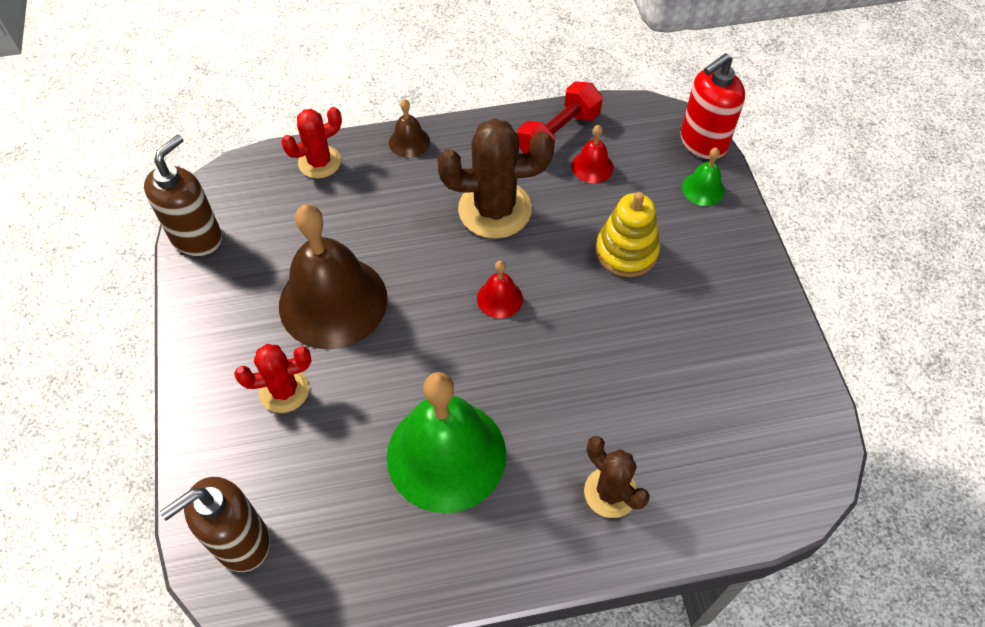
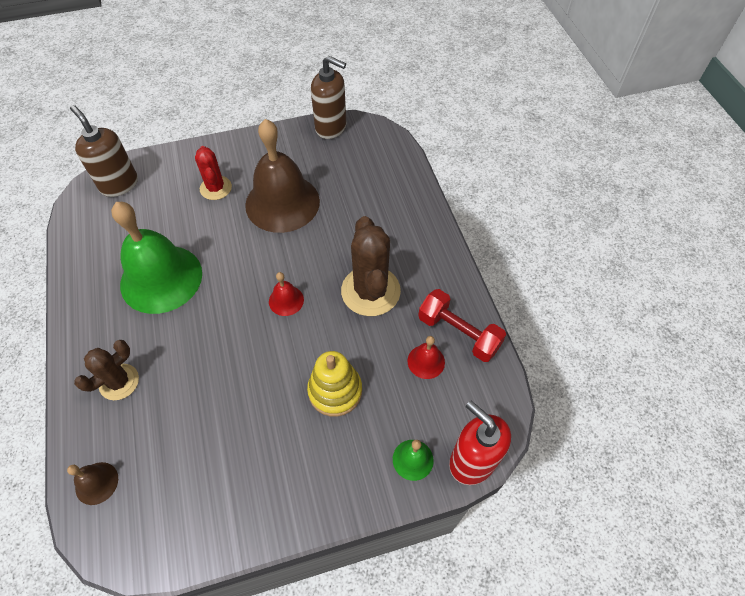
camera: 85 degrees right, 0 degrees up
red cactus [281,107,342,178] -> none
brown bell [389,99,430,158] -> brown bell moved to [67,462,118,505]

